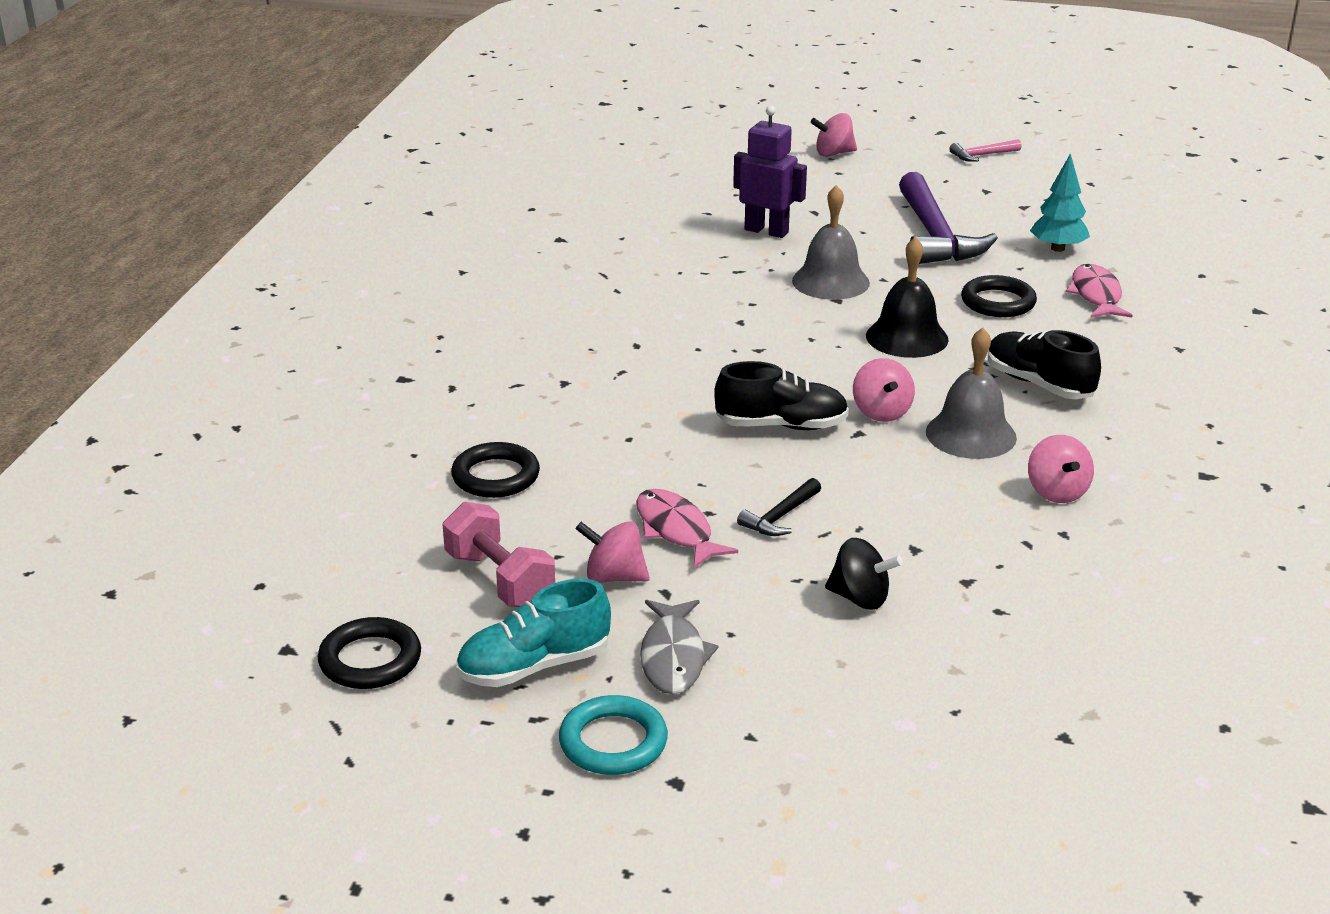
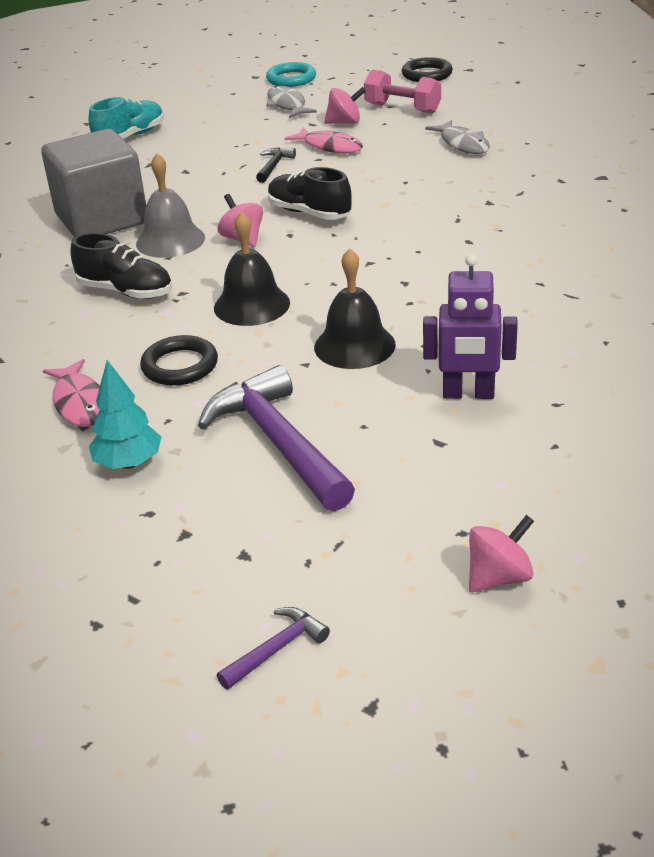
camera: 160 degrees right, 5 degrees up
black ring [451,442,540,498] -> grey fish [425,120,490,154]
turquoise shoe [456,579,611,687] -> turquoise shoe moved to [89,96,164,139]
black shoe [714,361,849,430] -> black shoe turned 60 degrees clockwise [268,167,352,220]
grey bell [792,185,870,300] -> black bell [314,248,396,369]
black spinning top [825,538,903,610] -> none
pink hammer [949,139,1021,162] -> purple hammer [217,607,330,689]
pink spinning top [1028,435,1094,503] -> grey cube [41,129,146,237]

